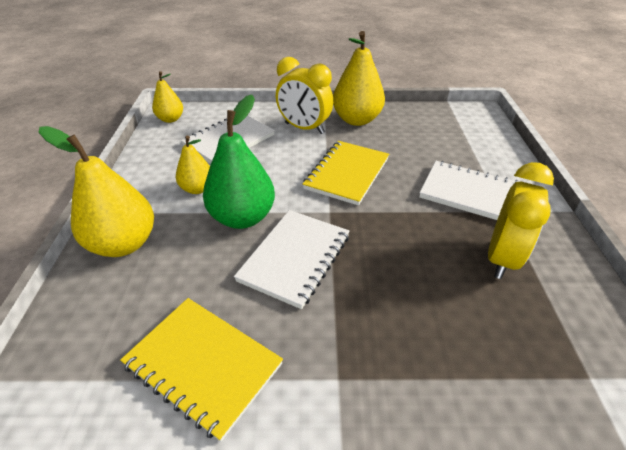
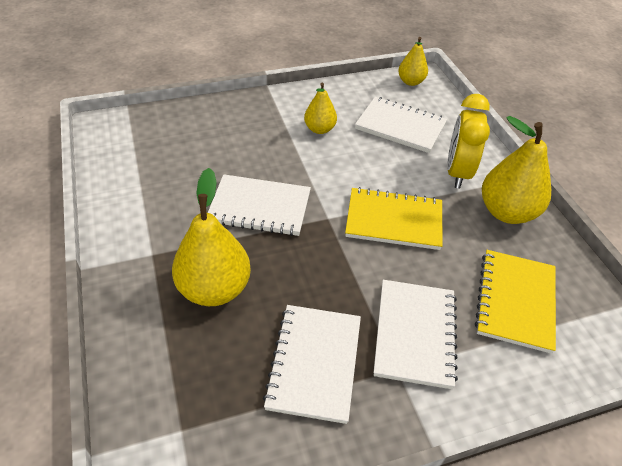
camera: 70 degrees right, 5 degrees up
yellow pear [39,126,154,257] -> yellow pear moved to [172,168,251,306]
yellow notebook [120,298,283,442] -> yellow notebook moved to [475,250,556,354]
green pear [203,95,275,229] -> none
yellow clock [488,162,554,279] -> white notebook [263,305,361,424]

